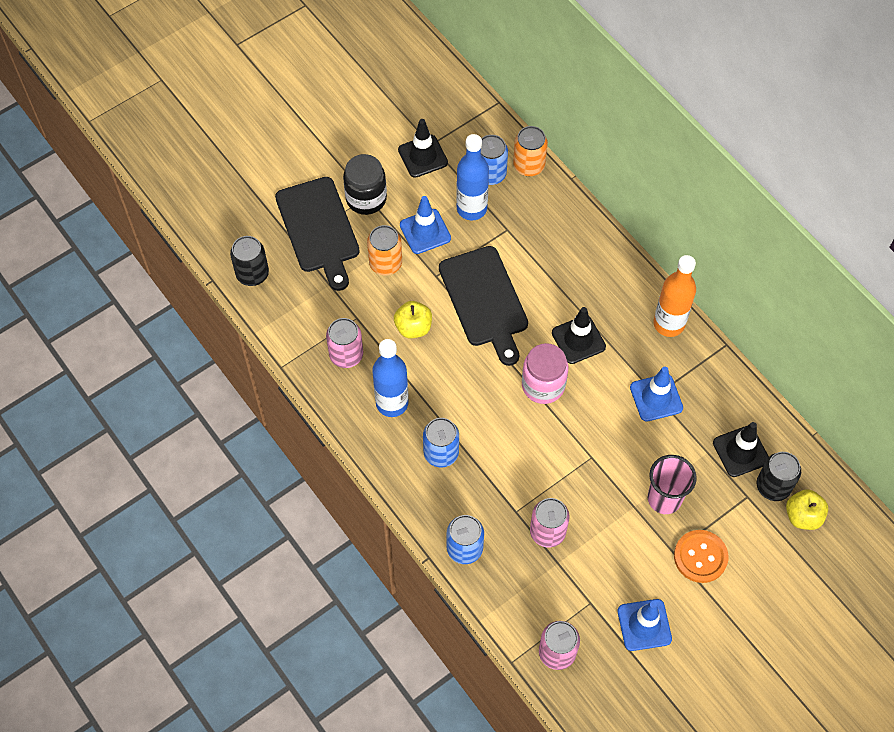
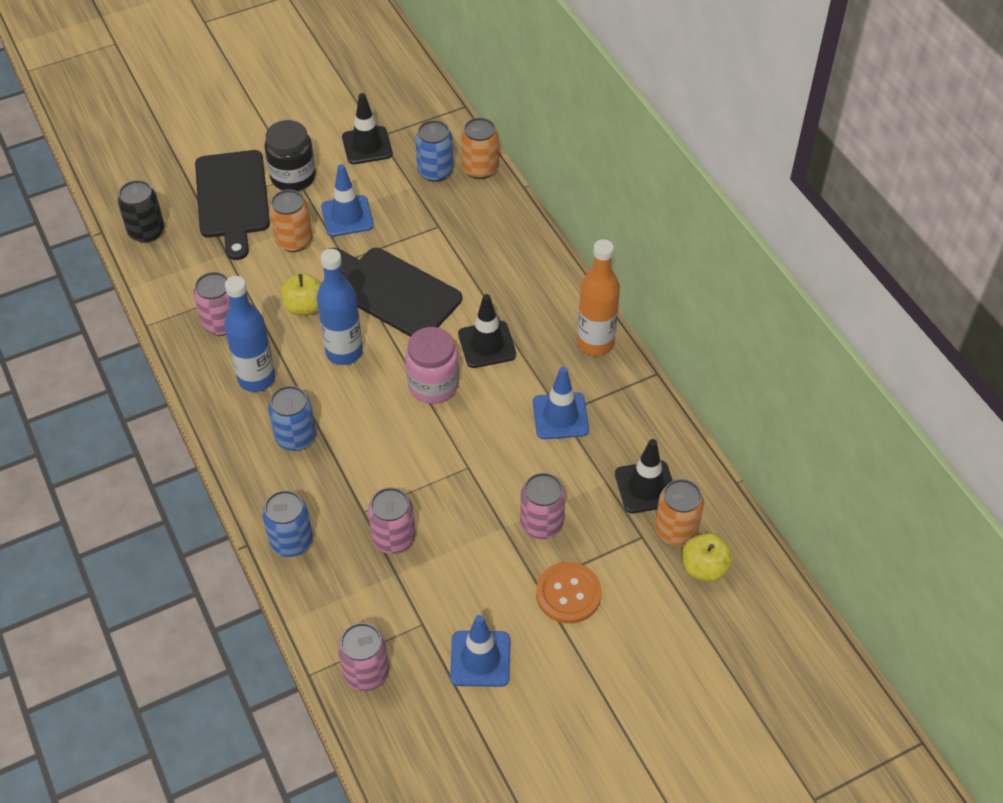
camera: 10 degrees right, 10 degrees down
black cutting board [439,246,528,366] -> black cutting board turned 135 degrees clockwise [329,248,462,337]
blue bottle [456,134,489,220] -> blue bottle moved to [317,249,363,365]
pink cup [648,455,697,514] -> pink can [520,473,566,539]
black can [756,452,801,501] -> orange can [655,479,704,546]

